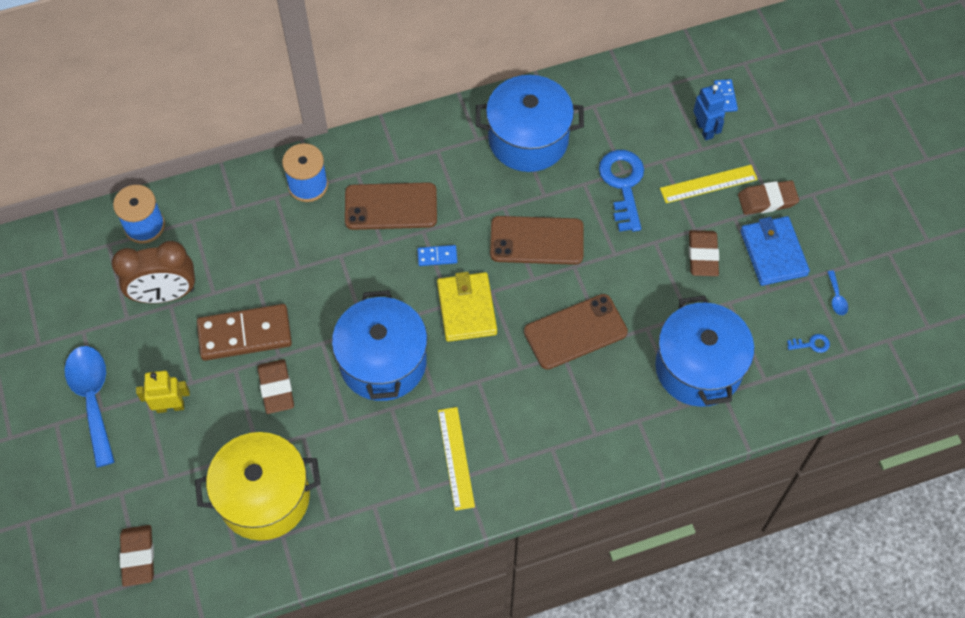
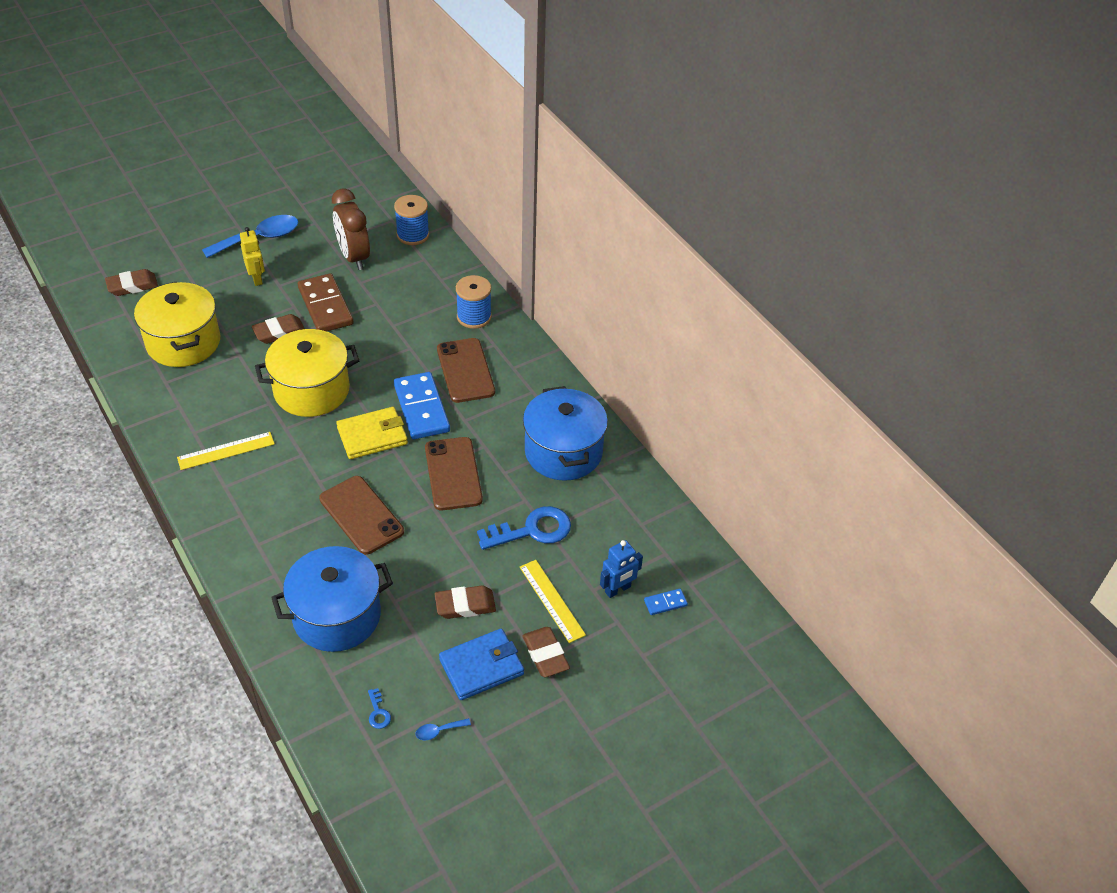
camera: 75 degrees right, 15 degrees down
blue pot [332,290,427,401] -> yellow pot [255,329,359,417]
blue domino [417,245,457,266] -> blue domino [394,372,450,439], size x2.25

